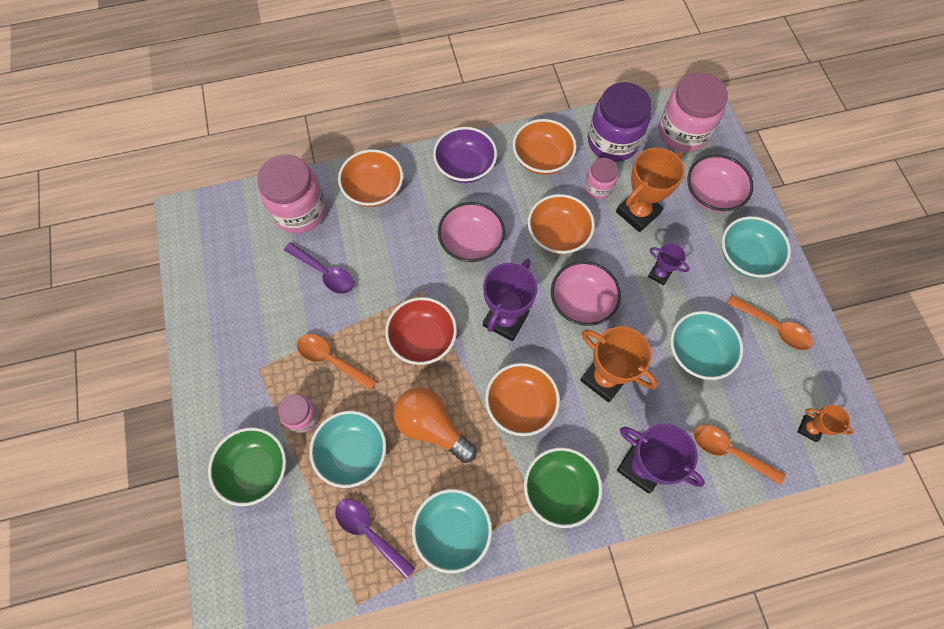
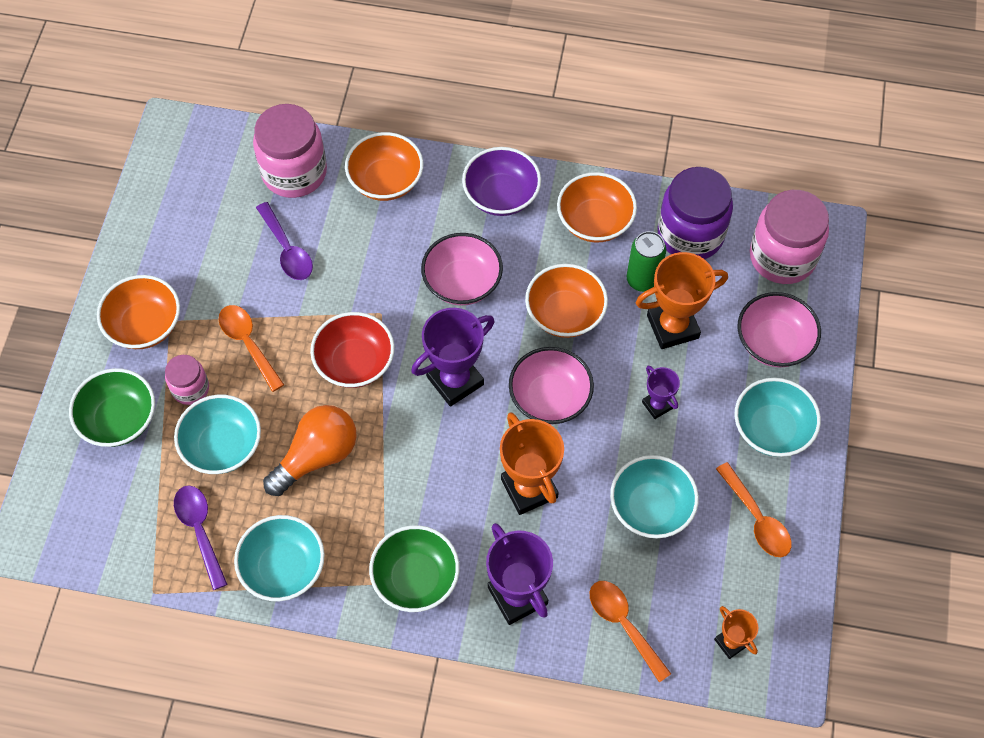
camera: 25 degrees right, 5 degrees down
orange light bulb [394,387,477,463] -> orange light bulb turned 75 degrees clockwise [263,405,357,496]
orange bowl [485,363,560,436] -> orange bowl moved to [97,275,180,349]
pink jar [585,158,618,199] -> green can [627,231,666,292]

